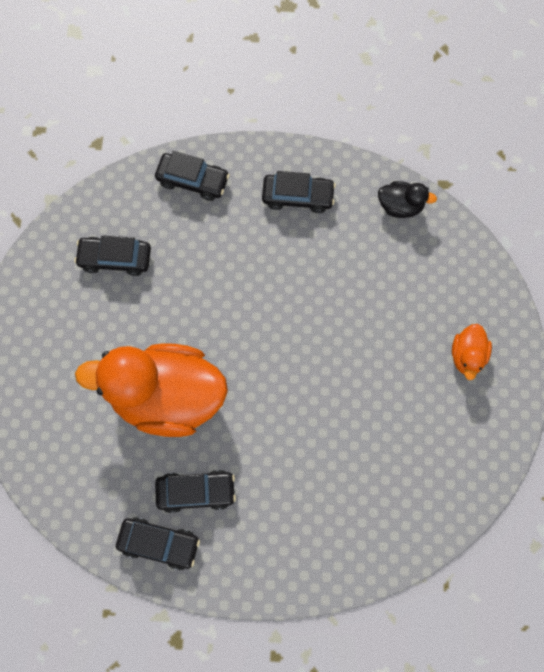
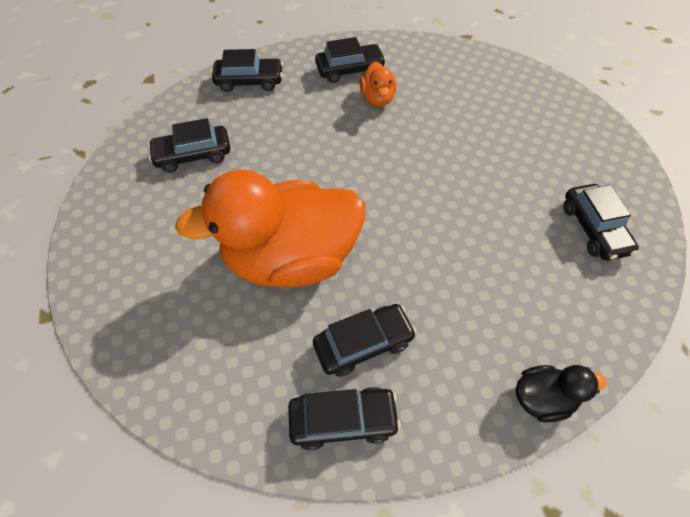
camera: 20 degrees left, 15 degrees down
black duck [378,181,437,218] -> black duck moved to [516,365,607,423]
orange duck [452,324,492,380] -> orange duck moved to [360,61,396,107]
none -> black car [563,184,639,261]

